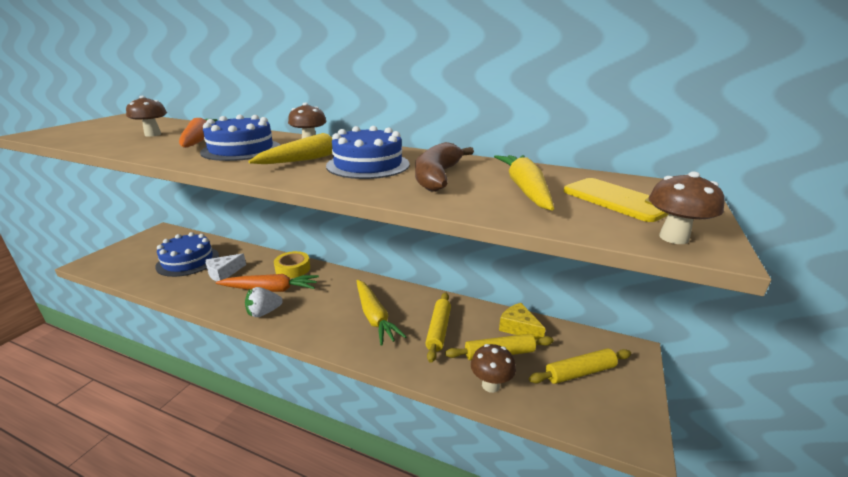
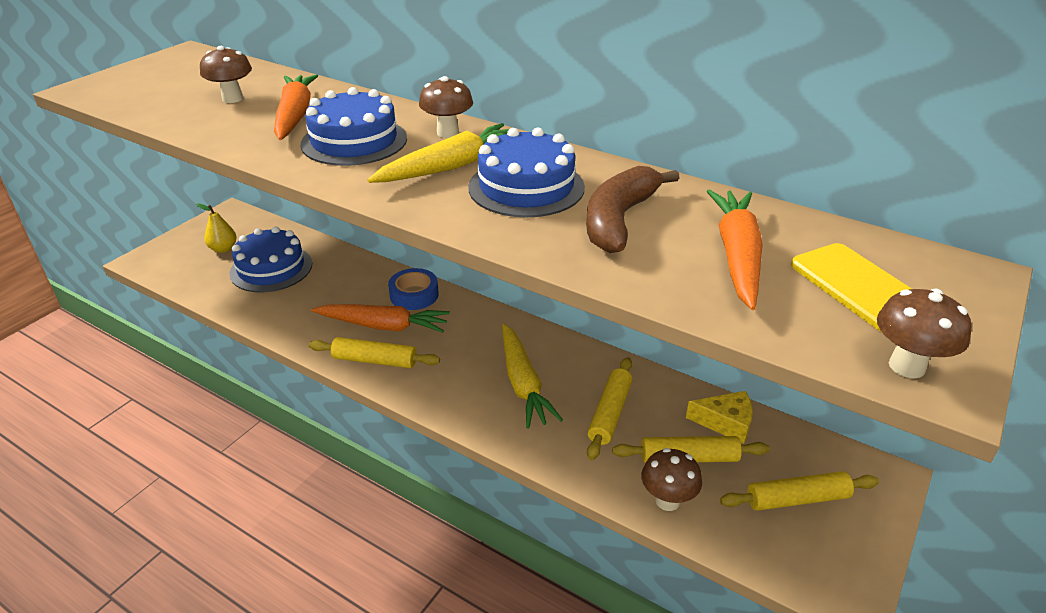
camera: 10 degrees right, 10 degrees up
white cheese [205,253,246,281] -> none
white strawberry [245,287,283,317] -> yellow rolling pin [309,337,440,368]
yellow tape [274,251,310,278] -> blue tape [388,268,439,310]
yellow carrot [494,155,554,210] -> orange carrot [707,190,763,310]
yellow cheese [499,303,546,339] -> yellow cheese turned 135 degrees clockwise [686,391,753,444]
none -> yellow pear [196,203,236,253]

